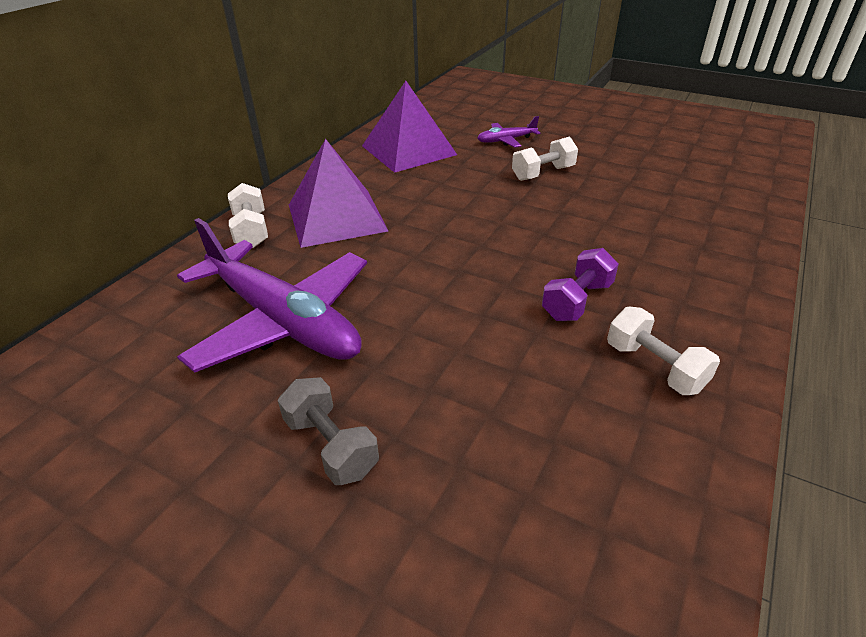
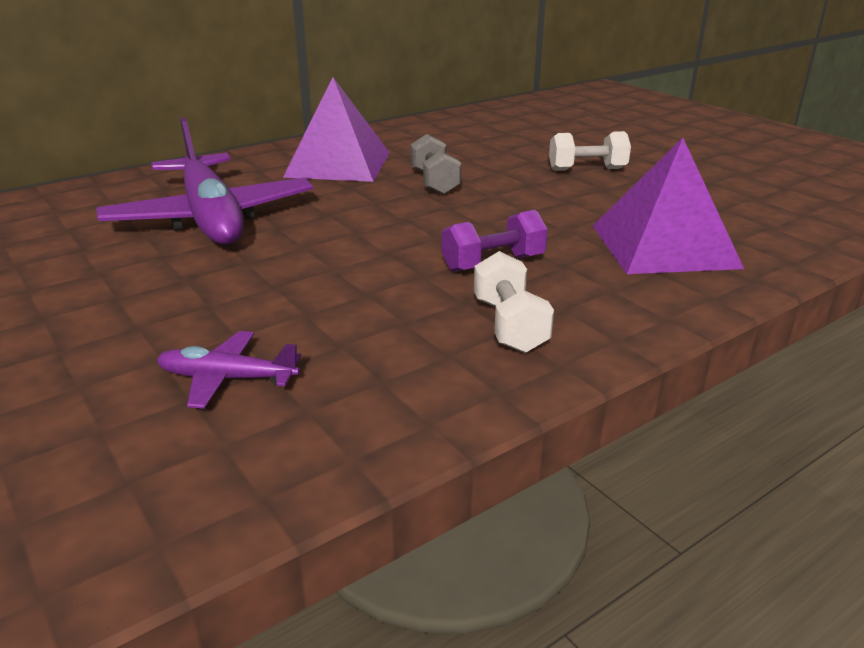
camera: 25 degrees right, 10 degrees down
white dumbbell [228,183,268,248] -> none
grey dumbbell [278,377,379,485] -> grey dumbbell moved to [411,134,461,195]
purple pyramid [362,81,457,173] -> purple pyramid moved to [593,138,744,274]
purple plane [477,116,540,148] -> purple plane moved to [157,331,301,409]

